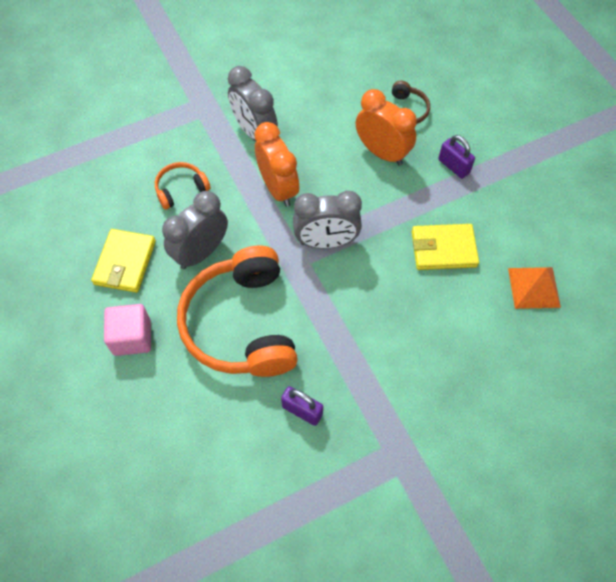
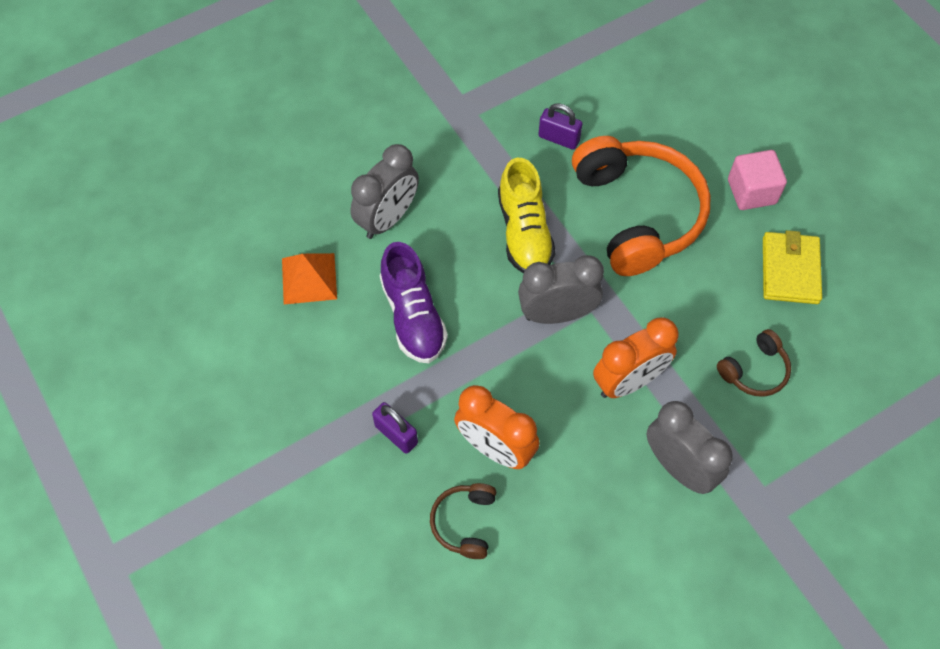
camera: 175 degrees right, 0 degrees up
orange headphones [155,162,210,209] -> brown headphones [717,329,791,397]
grey clock [162,191,228,269] -> grey clock moved to [350,144,419,239]
orange clock [254,122,299,207] -> orange clock turned 90 degrees counterclockwise [593,317,678,398]
yellow wallet [412,224,479,270] -> purple shoe [380,242,448,363]
none -> yellow shoe [498,158,556,273]

